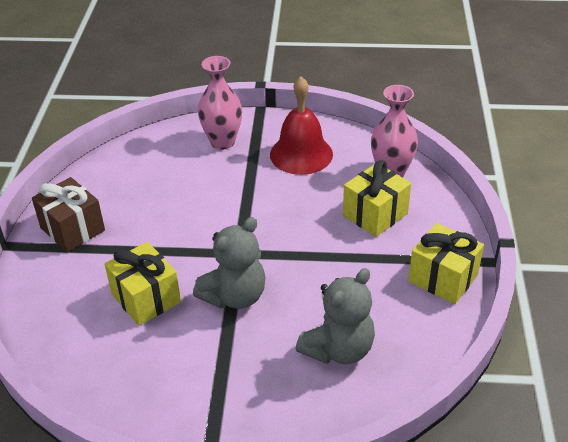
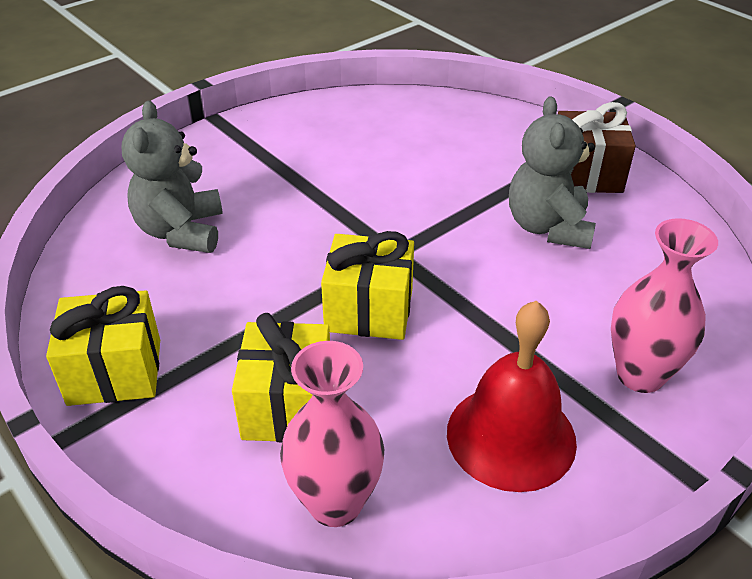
camera: 135 degrees right, 0 degrees up
yellow gift [105,242,181,326] -> yellow gift moved to [321,231,414,340]
grey teddy bear [193,217,265,309] -> grey teddy bear moved to [509,96,596,249]

